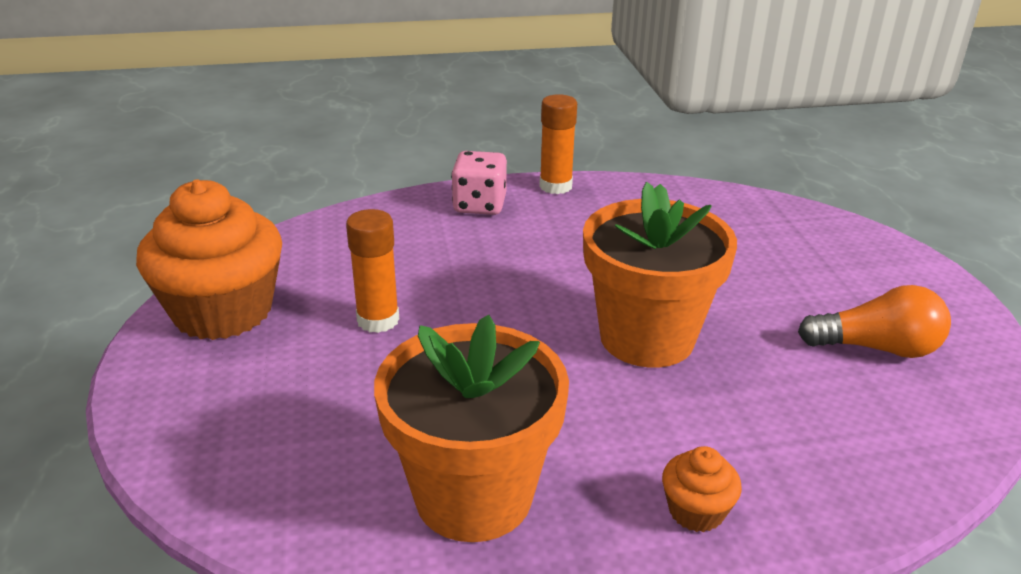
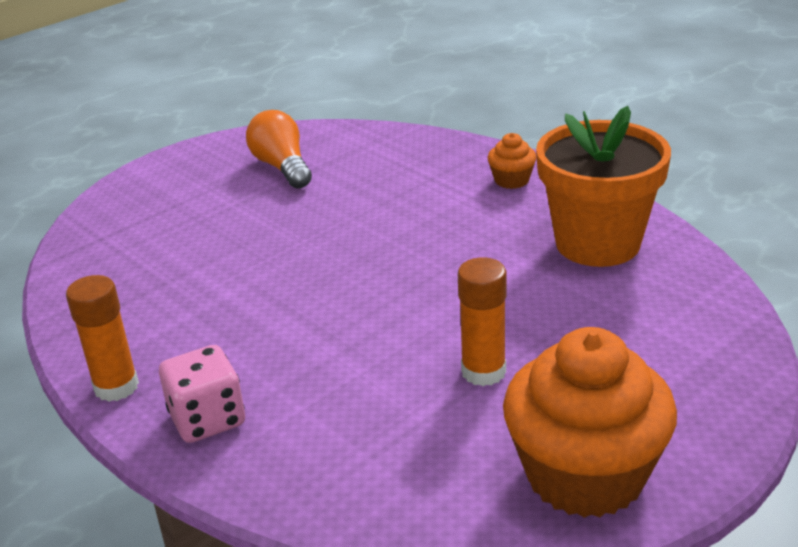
camera: 120 degrees left, 0 degrees up
orange flower pot [583,182,737,368] -> none

